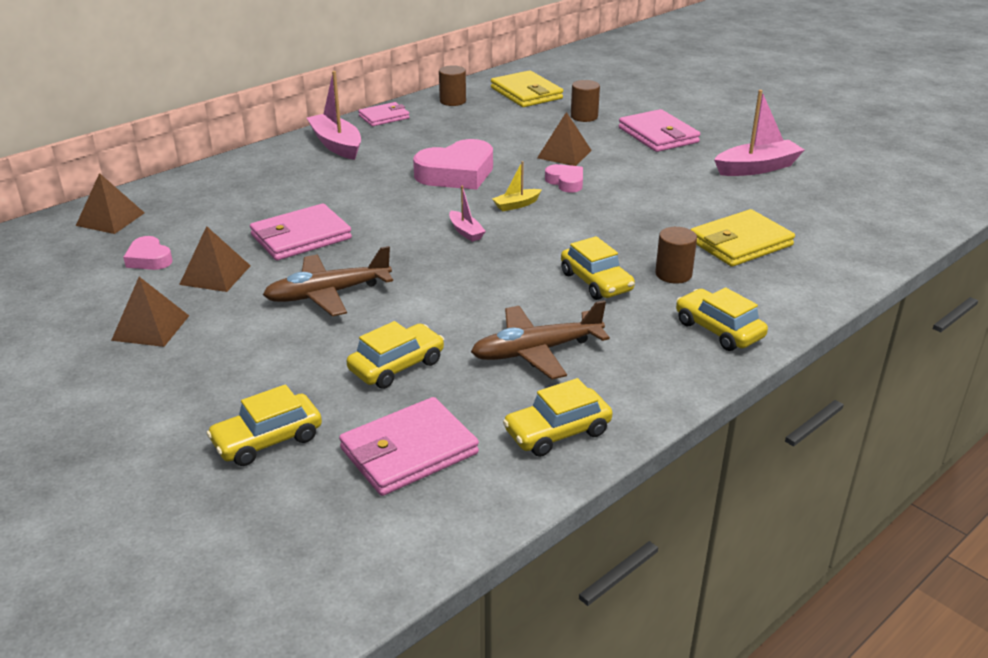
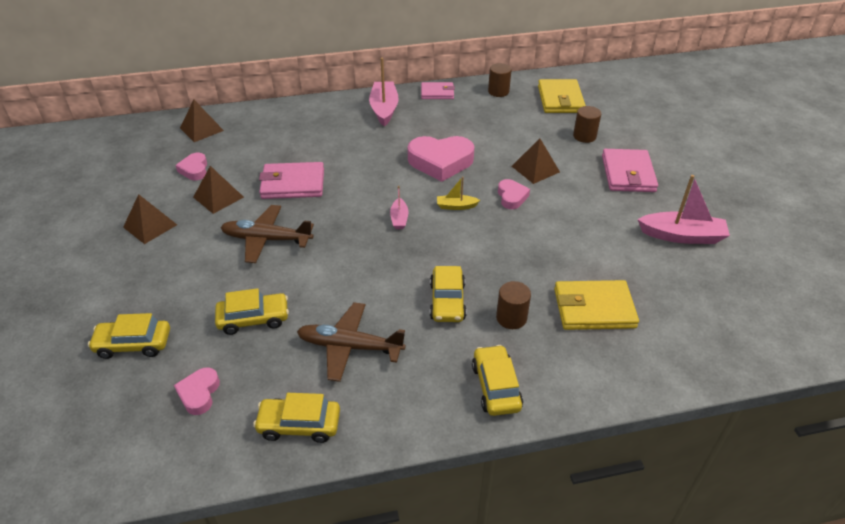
camera: 30 degrees right, 10 degrees up
pink wallet [339,397,479,496] -> pink heart [174,367,220,415]

